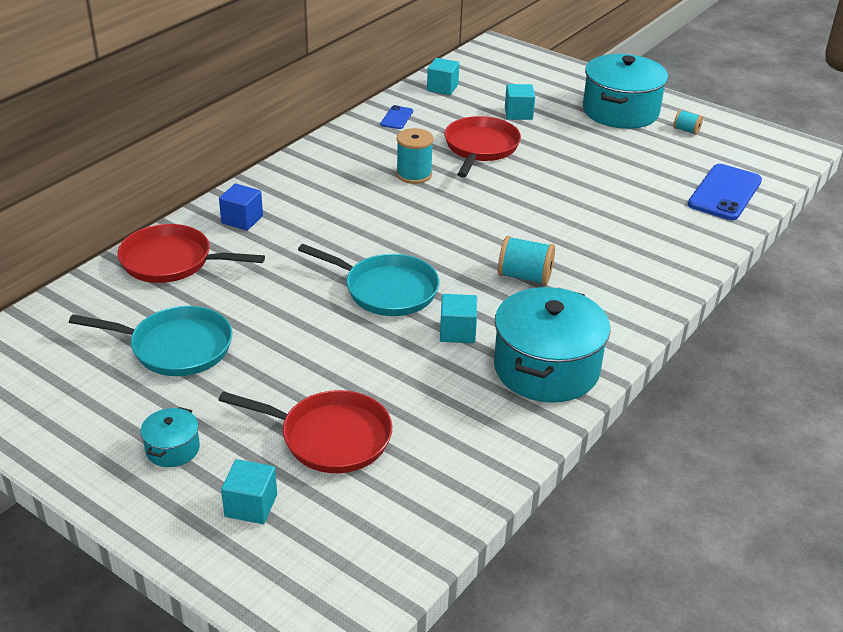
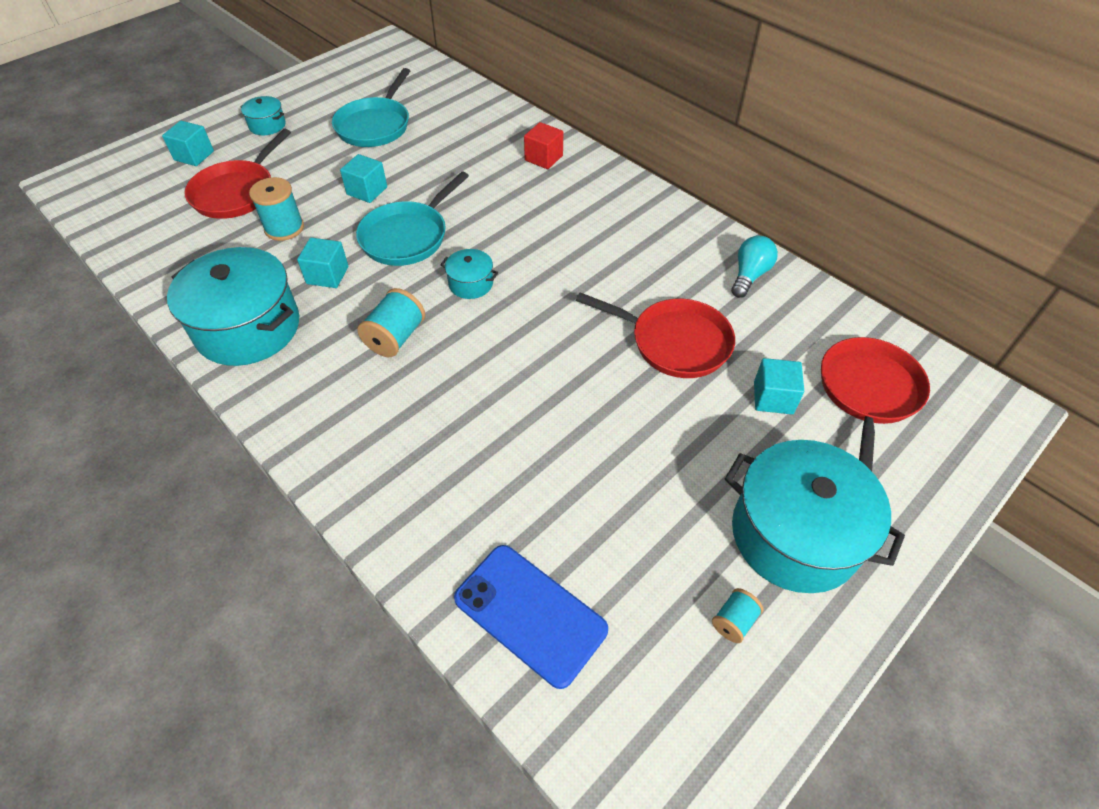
camera: 100 degrees right, 15 degrees up
red pan [117,224,265,283] -> red pan moved to [821,337,930,471]
blue cube [219,184,263,231] -> red cube [524,122,563,169]
blue phone [381,105,413,129] -> turquoise light bulb [731,235,778,298]
turquoise spool [396,128,434,184] -> turquoise spool moved to [249,177,304,241]
turquoise cube [427,58,459,95] -> turquoise cube moved to [340,154,387,203]
none -> turquoise pot [440,249,498,299]

